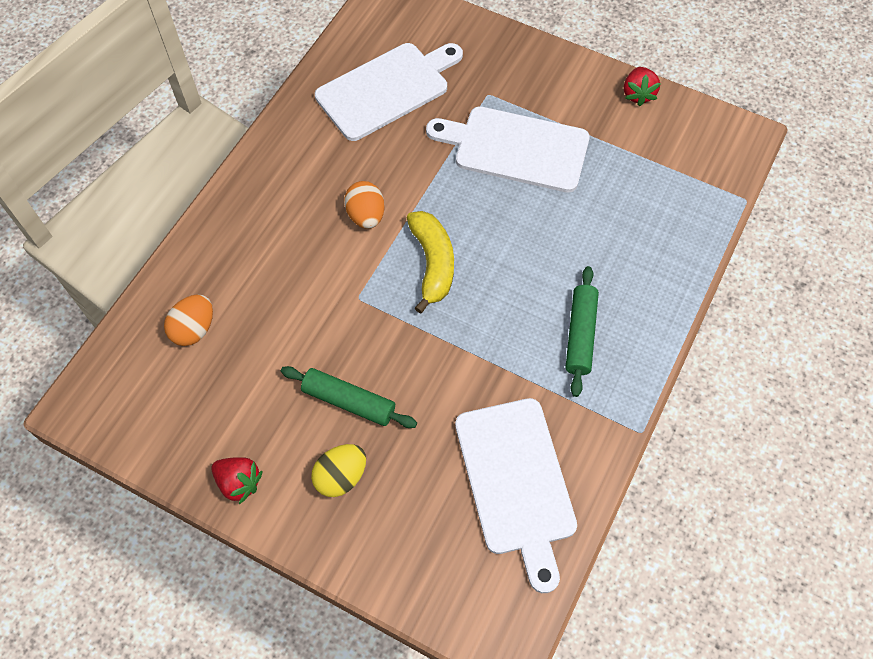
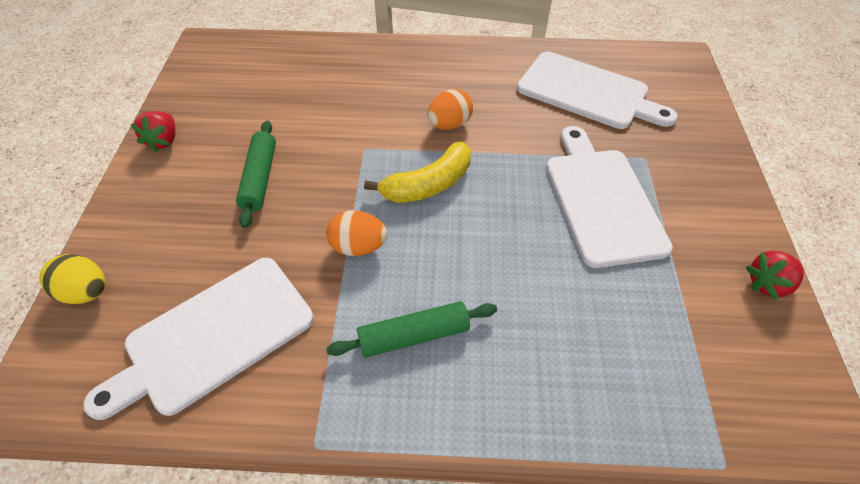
camera: 65 degrees right, 10 degrees down
orange egg [164,294,213,346] -> orange egg moved to [326,210,387,256]
yellow egg [311,444,366,497] -> yellow egg moved to [39,254,106,304]

